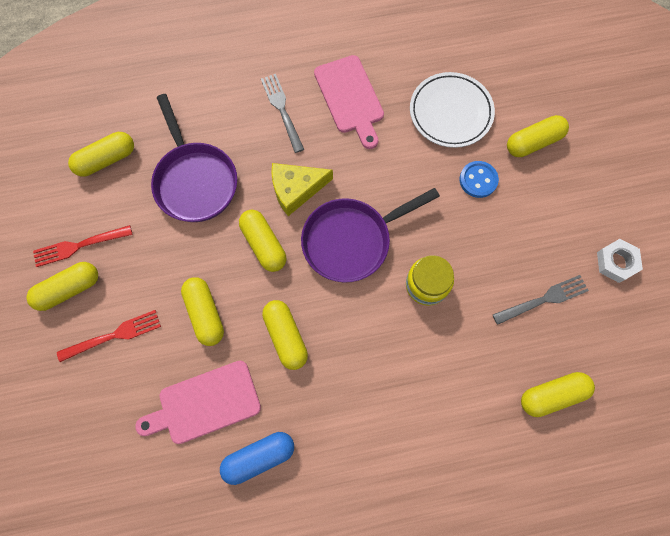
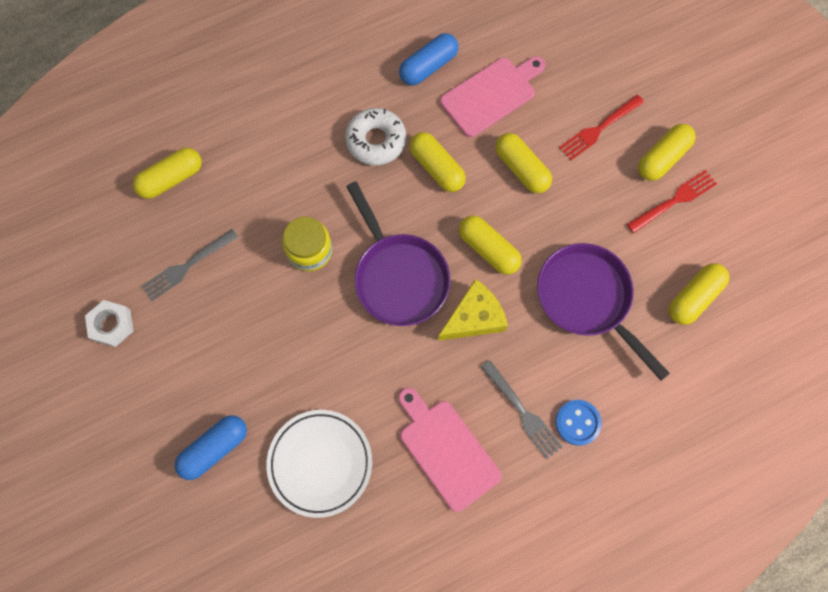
camera: 165 degrees right, 0 degrees up
purple pan [301,188,440,282] -> purple pan turned 105 degrees clockwise [346,181,451,326]
blue button [460,161,499,198] -> blue button moved to [555,400,602,446]
yellow capsule [507,115,569,157] -> blue capsule [175,415,247,480]
none -> white donut [345,108,406,165]

